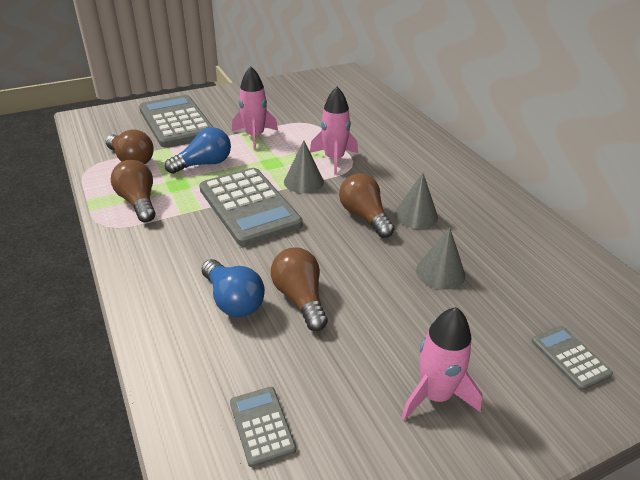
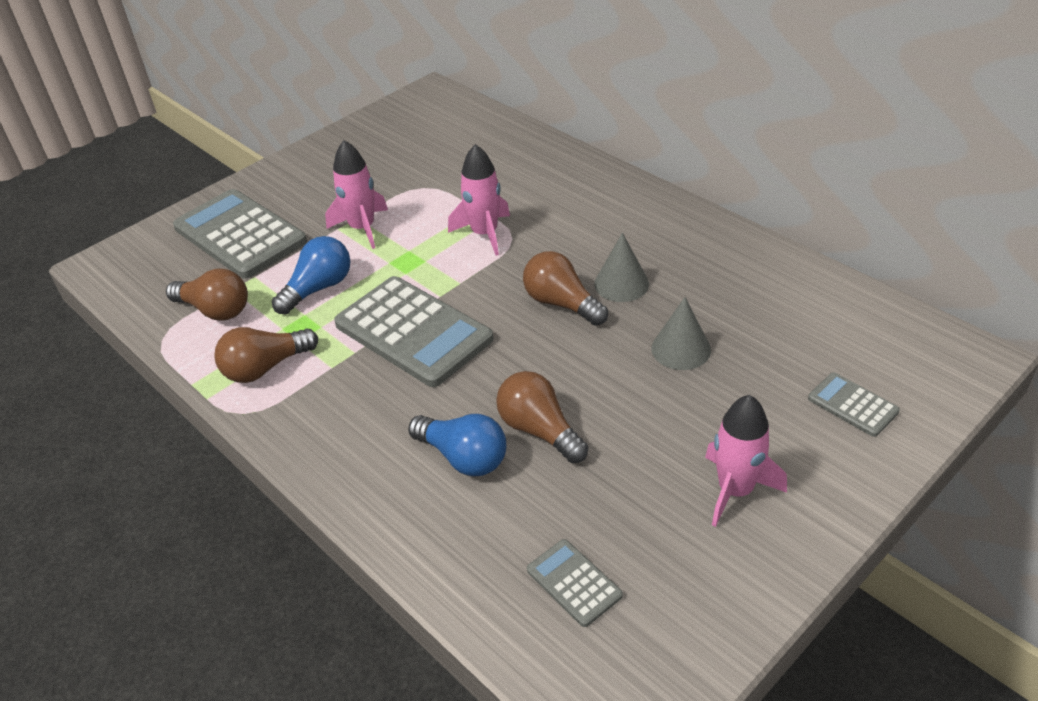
camera: 15 degrees left, 5 degrees up
brown light bulb [111,160,155,222] -> brown light bulb turned 75 degrees counterclockwise [214,327,318,383]
grey cone [284,141,324,193] -> none

